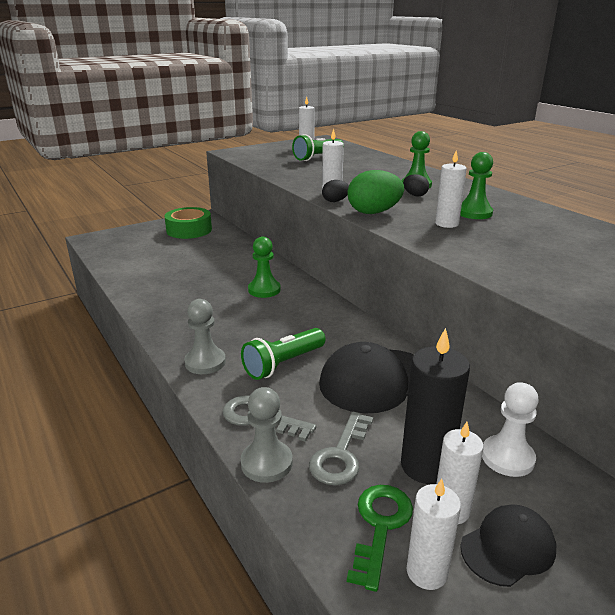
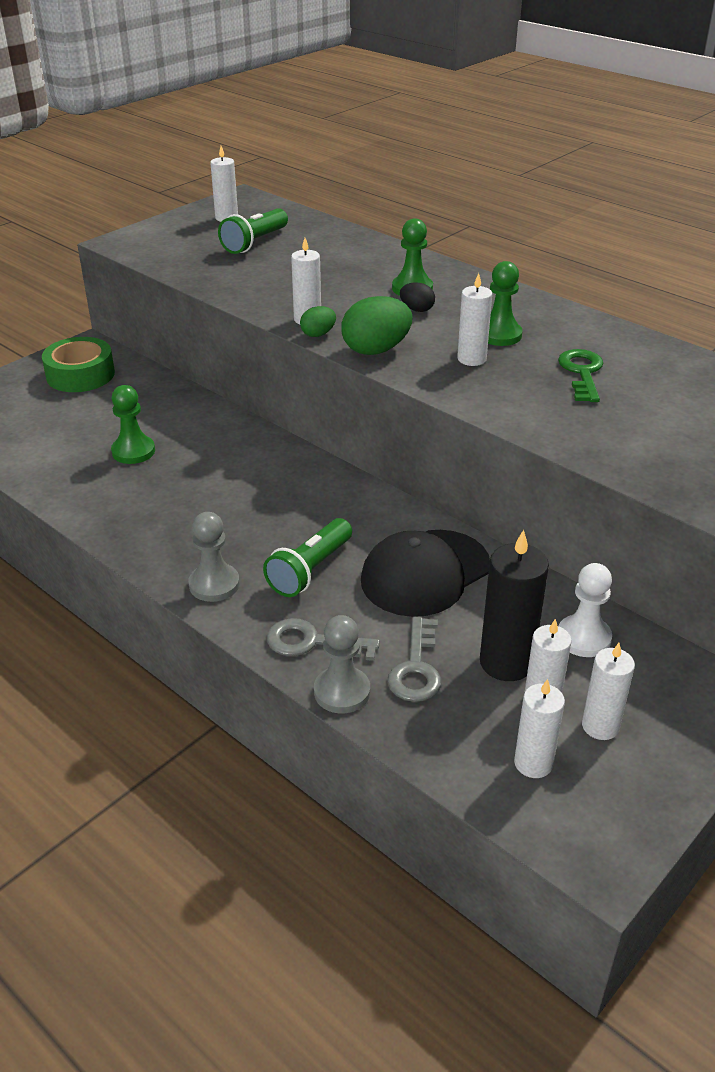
camera: 15 degrees left, 10 degrees up
green pawn [248,237,281,298] -> green pawn moved to [111,385,155,464]
black egg [322,180,349,202] -> green egg [300,306,336,337]
green key [347,485,413,592] -> green key moved to [558,349,603,402]
black cap [460,504,556,587] -> white candle [582,643,635,740]

